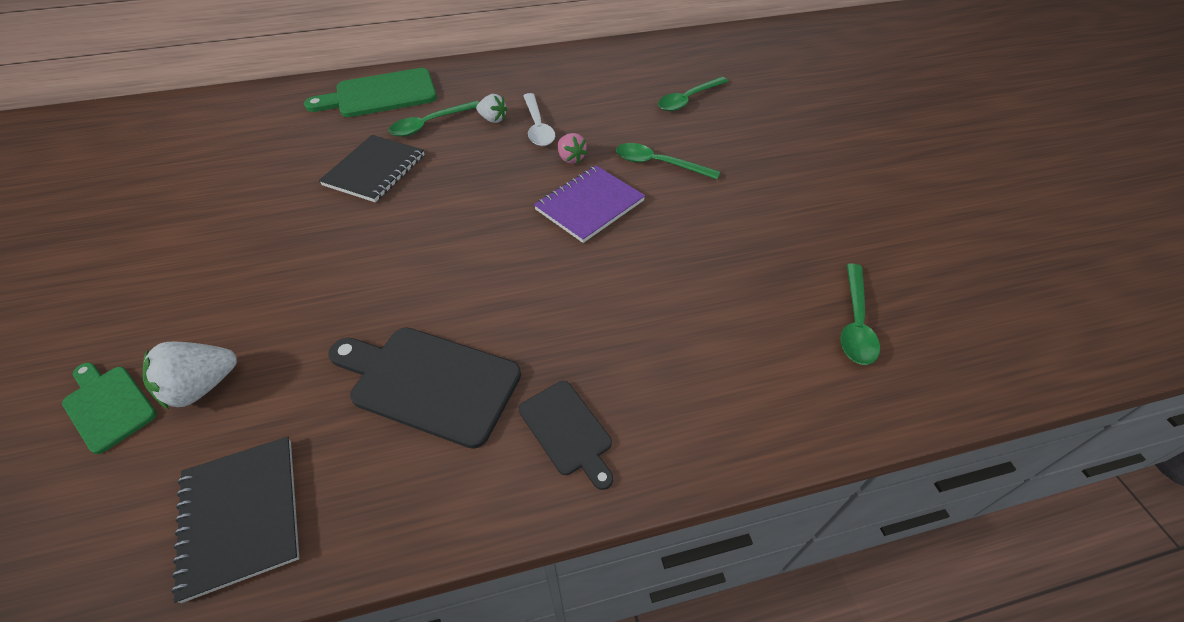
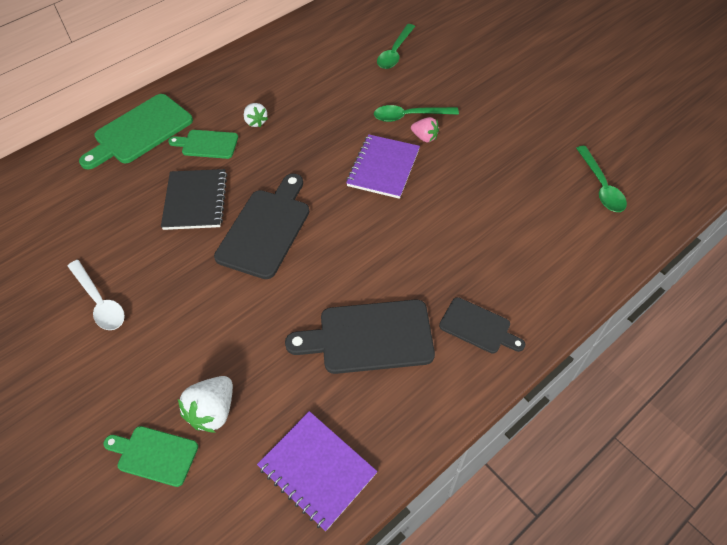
camera: 25 degrees left, 5 degrees up
black notebook [171,436,299,603] -> purple notebook [257,411,377,531]
green spoon [388,100,479,137] -> green cutting board [168,130,238,159]
white strawberry [476,94,508,123] -> white strawberry turned 60 degrees clockwise [244,103,268,127]
white spoon [523,93,555,146] -> white spoon moved to [68,260,125,330]
pink strawberry [558,133,588,164] -> pink strawberry moved to [411,117,439,143]
none -> black cutting board [214,174,310,279]

